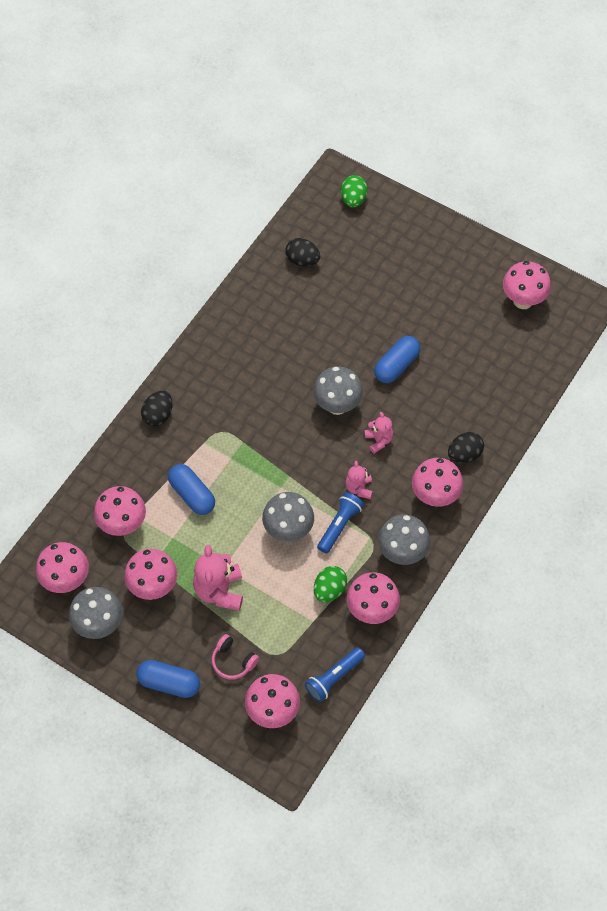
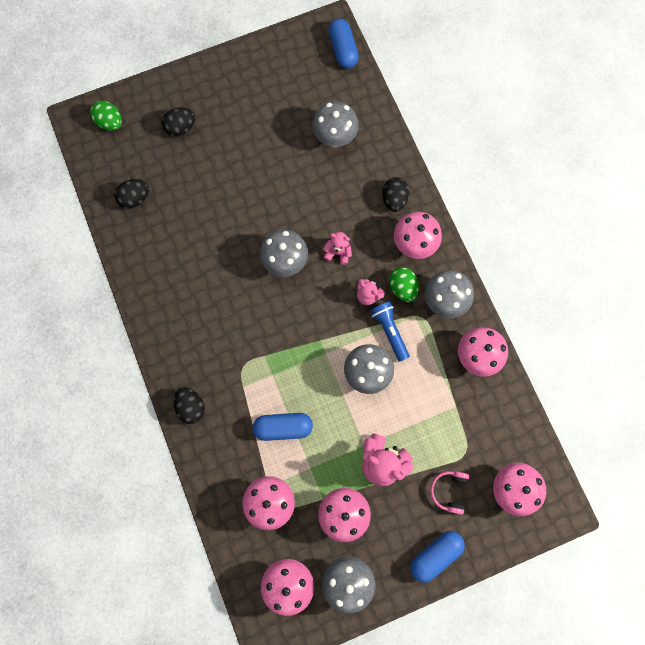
camera: 55 degrees left, 15 degrees up
pink headphones [212,634,259,680] -> pink headphones turned 120 degrees clockwise [430,471,469,515]
blue flashlight [305,647,365,702] -> none
green egg [314,566,347,602] -> green egg moved to [389,267,419,302]
blue capsule [374,336,420,383] -> blue capsule moved to [328,18,359,69]
pink mushroom [503,261,551,309] -> none
none -> black egg [162,107,196,137]
none -> grey mushroom [312,101,359,147]

